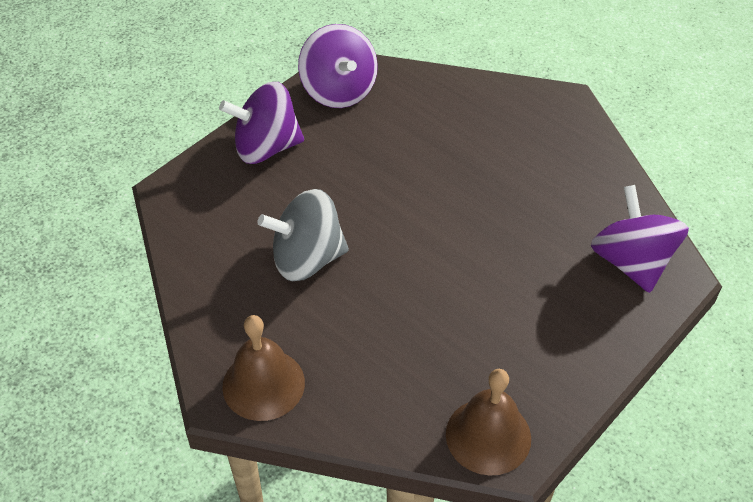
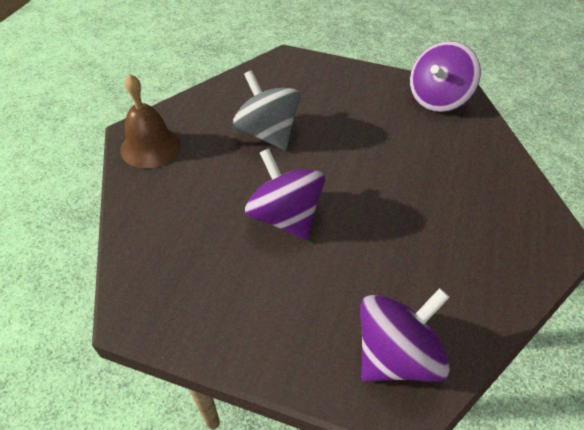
camera: 65 degrees right, 0 degrees up
purple spinning top [219,82,304,164] -> purple spinning top moved to [245,148,325,240]
brown bell [446,369,531,476] -> none

